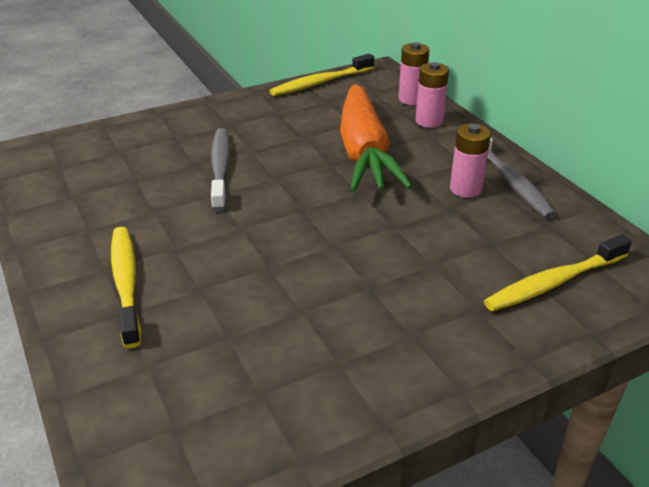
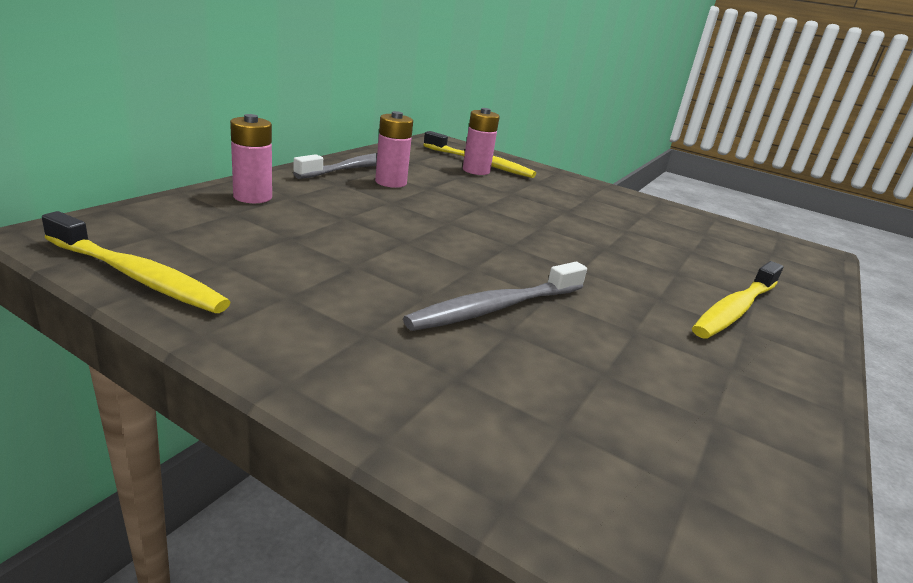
camera: 125 degrees left, 10 degrees down
orange carrot [340,84,412,192] -> none
pink battery [399,42,430,105] -> pink battery moved to [463,108,499,175]

